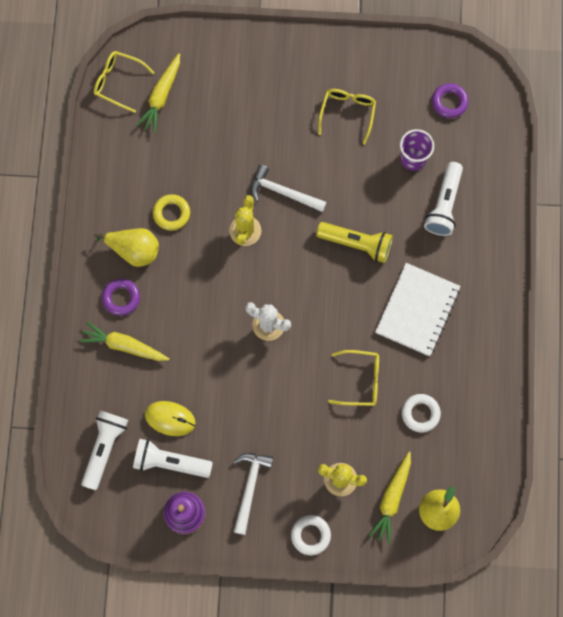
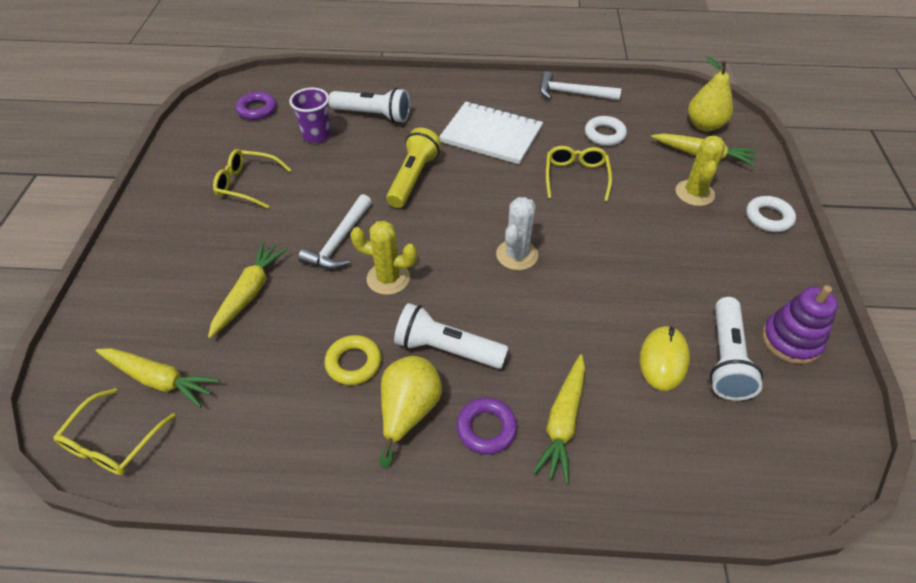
camera: 90 degrees left, 25 degrees down
white flashlight [81,410,128,490] -> white flashlight moved to [394,303,508,369]
white hammer [233,453,274,535] -> white hammer moved to [539,71,621,100]
none -> yellow carrot [208,242,288,338]

